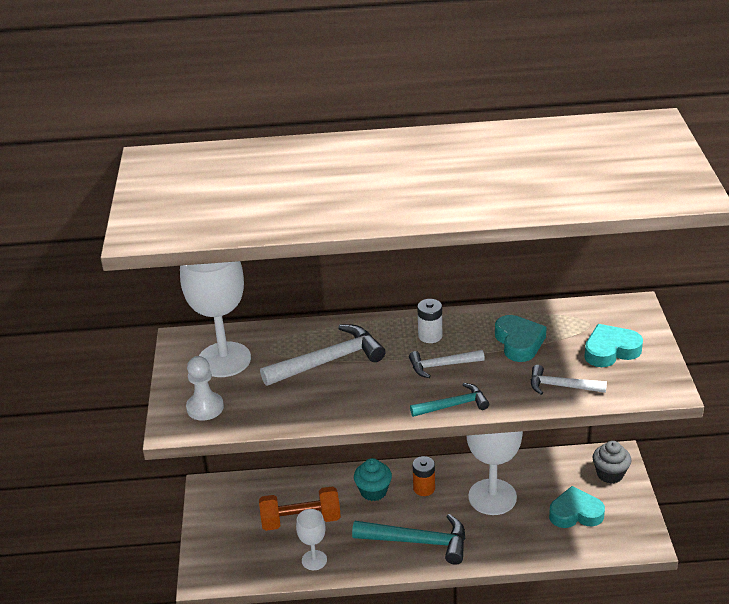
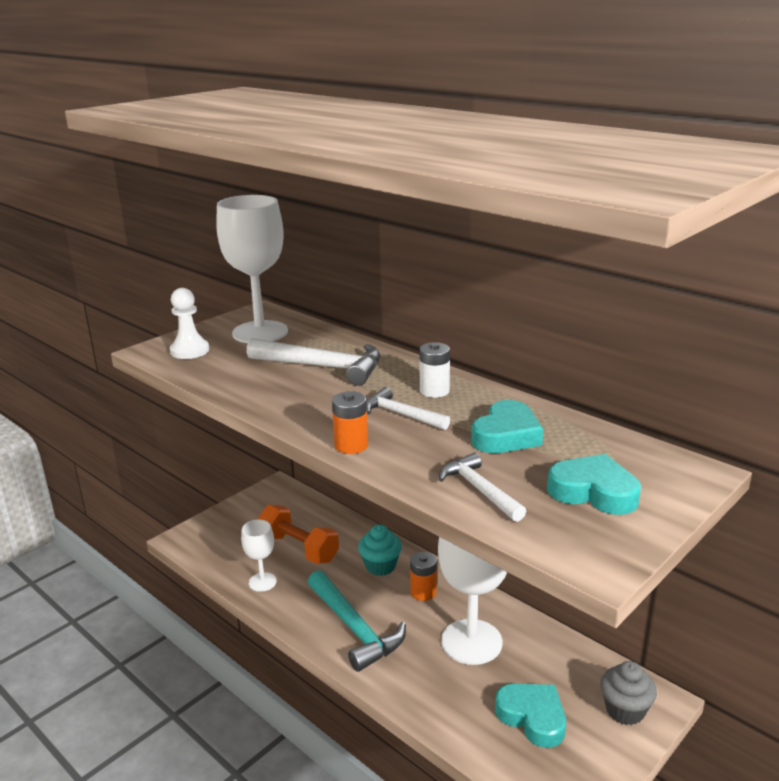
camera: 45 degrees right, 10 degrees down
turquoise hammer [410,383,489,417] -> orange battery [332,391,368,454]

